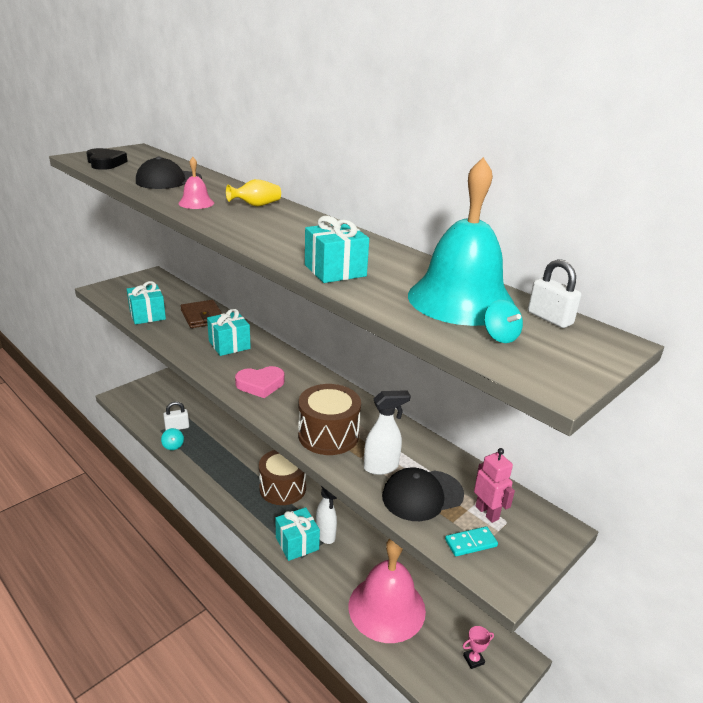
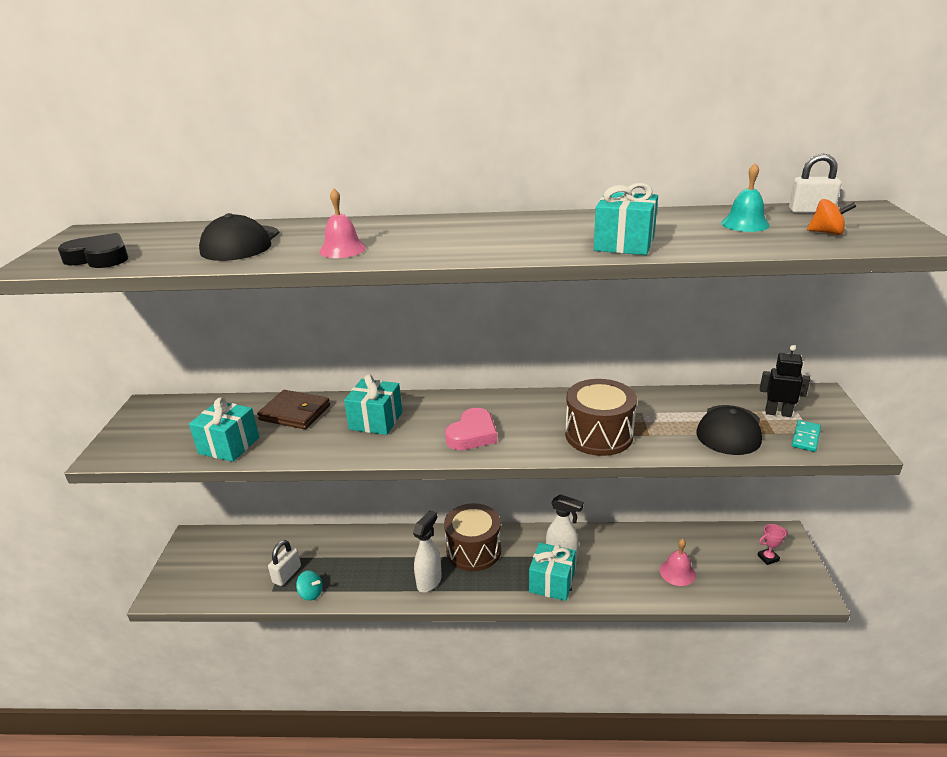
camera: 40 degrees left, 0 degrees up
yellow vase [226,179,281,206] -> none
pink bell [349,539,426,643] -> pink bell [660,539,696,586], size x0.44
white spray bottle [364,390,411,475] -> white spray bottle moved to [413,510,442,592]
turquoise bell [408,157,515,326] -> turquoise bell [721,163,770,232], size x0.44
pink trophy [463,626,494,669] -> pink trophy turned 45 degrees clockwise [758,524,788,565]
pink robot [474,448,515,523] -> black robot [760,345,810,417]
turquoise spinning top [484,300,523,343] -> orange spinning top [807,199,856,235]

